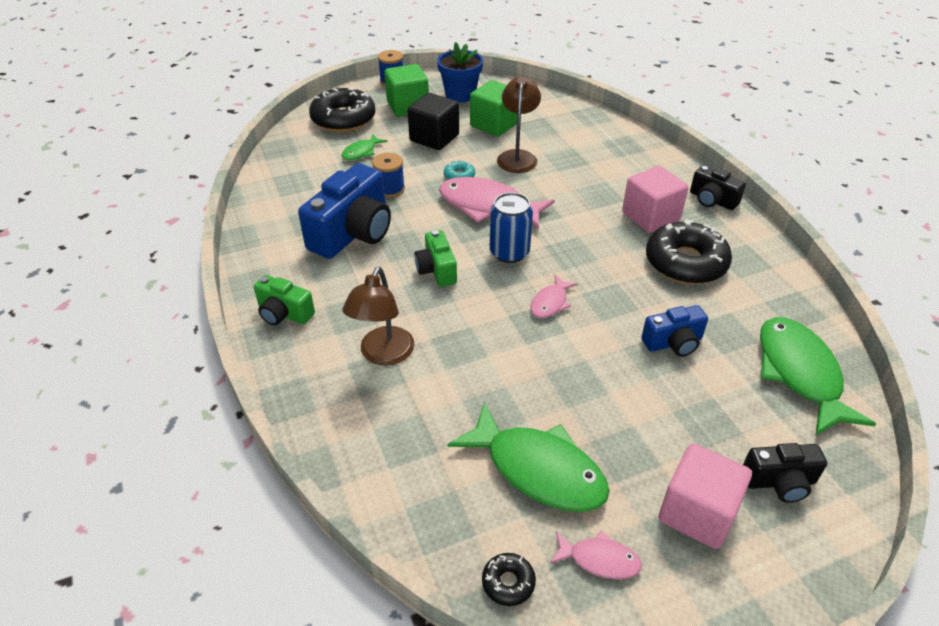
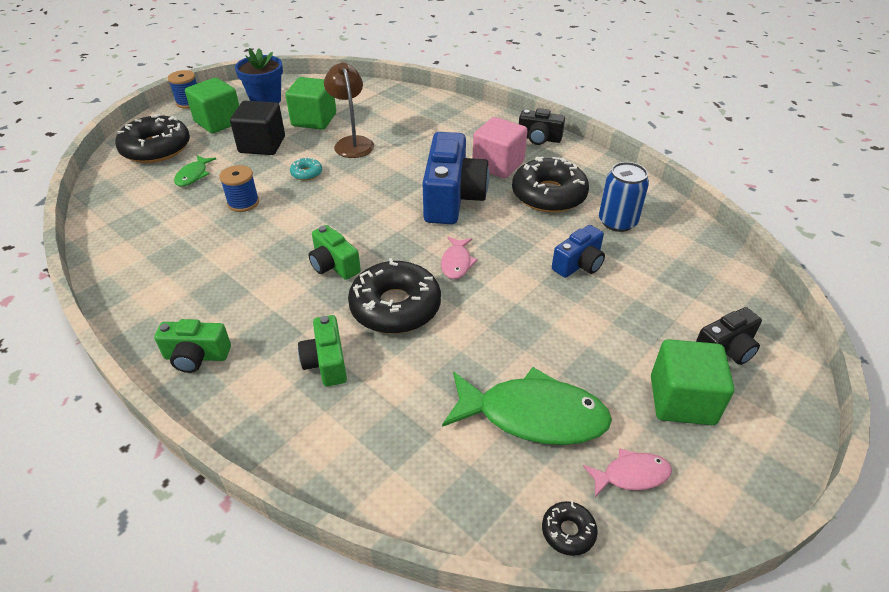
camera: 25 degrees left, 0 degrees up
blue camera [298,163,391,259] -> blue camera moved to [423,132,489,224]
brown lamp [342,266,415,366] -> green camera [298,315,347,386]
pink fish [439,177,555,229] -> none
blue can [490,192,533,263] -> blue can moved to [599,162,649,232]
pink cube [659,443,752,549] -> green cube [651,339,734,425]
green fish [760,317,876,435] -> none
none -> black donut [348,258,441,334]

